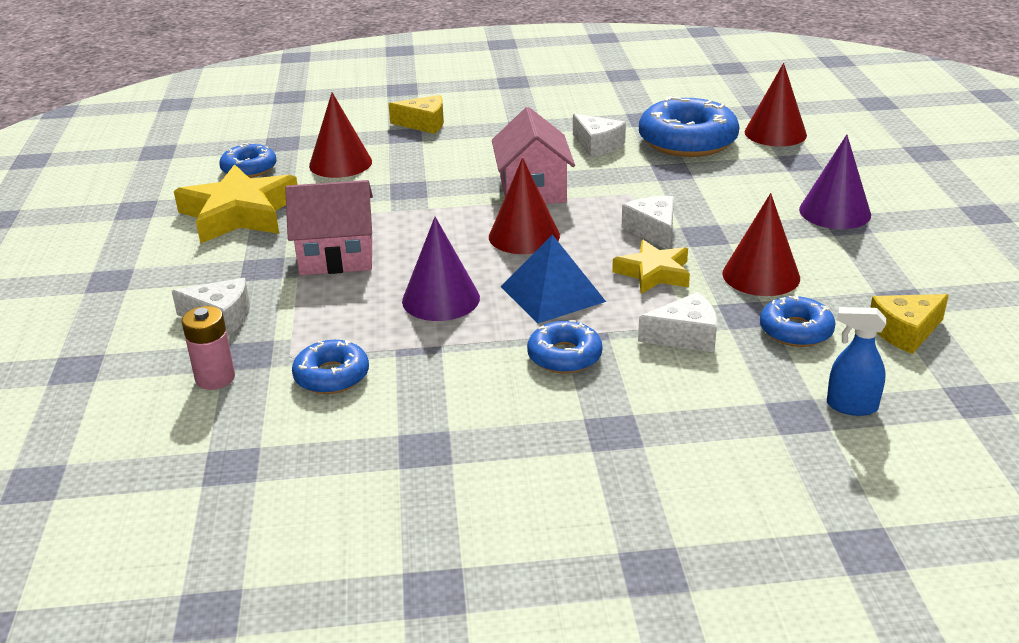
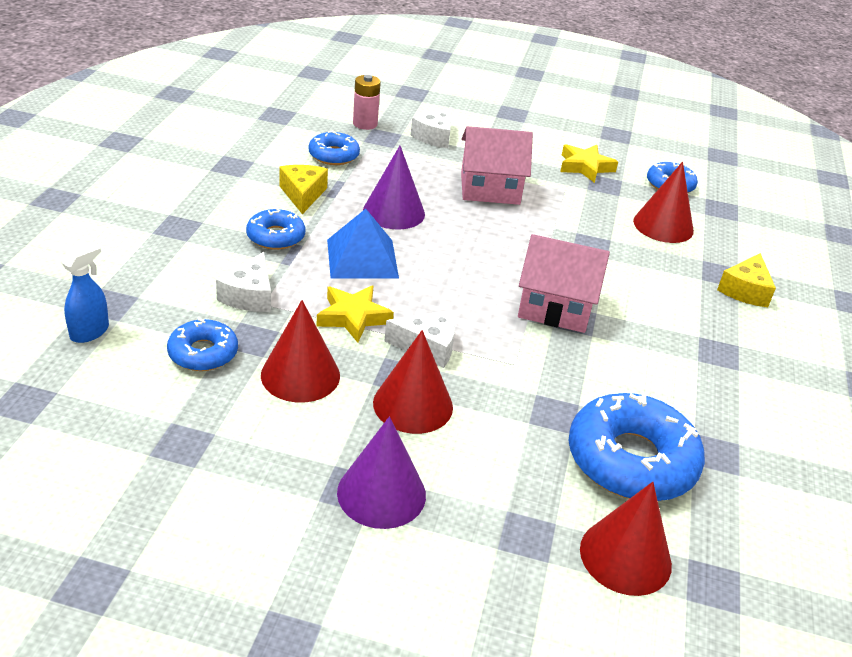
camera: 105 degrees right, 5 degrees up
yellow star [174,164,297,244] -> yellow star [560,144,618,183], size x0.59
pink house [285,180,373,275] -> pink house turned 75 degrees clockwise [461,126,533,205]
red cone [489,158,560,254] -> red cone moved to [373,330,453,434]
white cheese [573,114,626,157] -> none
yellow cheese [870,294,949,354] -> yellow cheese moved to [279,165,328,214]

